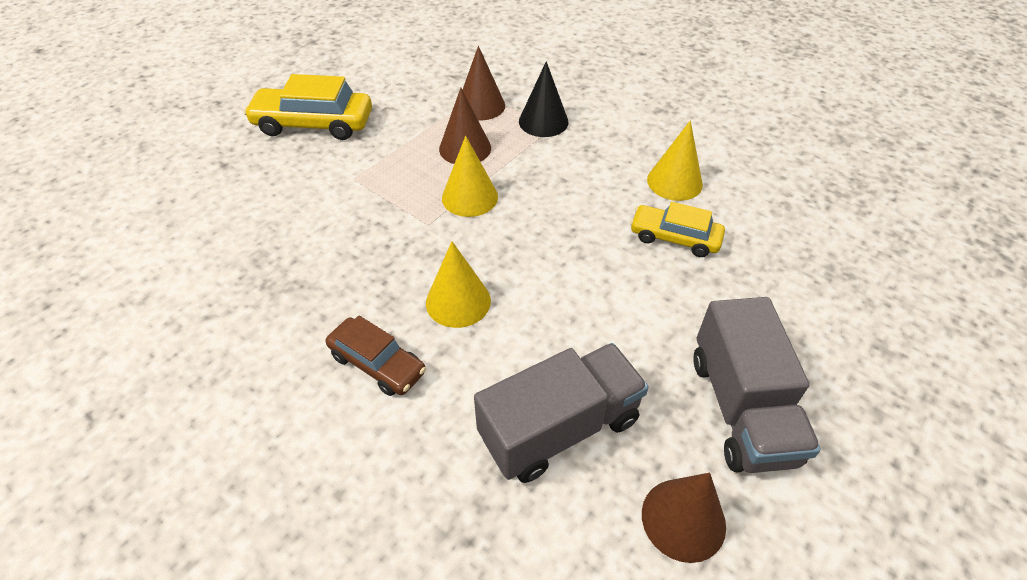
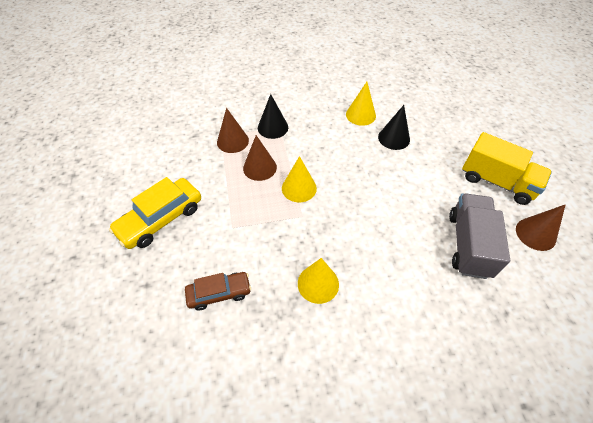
camera: 50 degrees left, 5 degrees up
brown car [326,315,426,396] -> brown car moved to [185,272,251,310]
yellow cone [426,241,491,328] -> yellow cone moved to [298,258,339,304]
yellow car [630,202,725,257] -> black cone [378,105,410,150]
grey truck [693,297,821,473] -> yellow truck [462,132,552,205]

